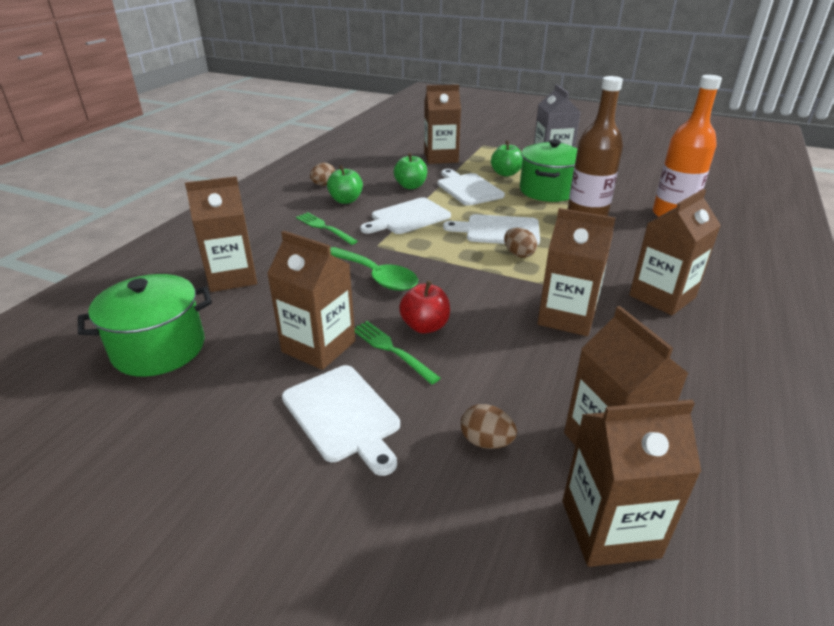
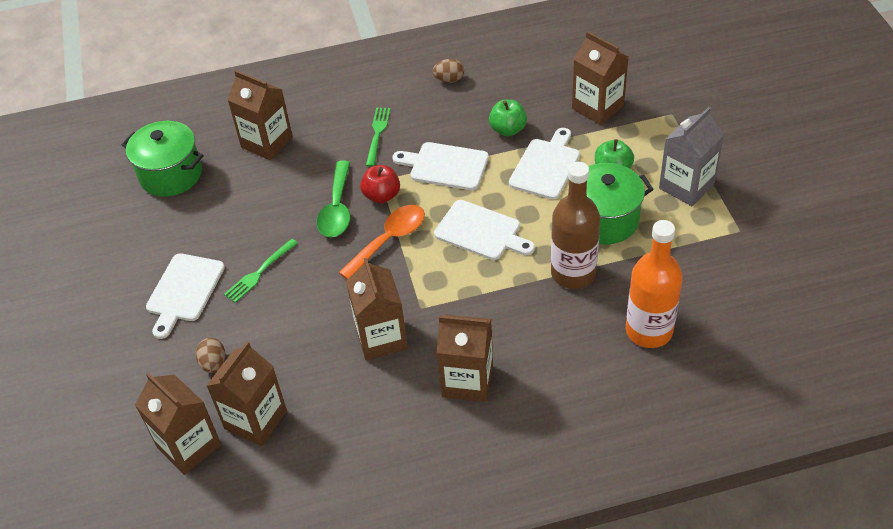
camera: 55 degrees right, 15 degrees up
brown carton [267,230,356,370] -> none
green apple [327,165,363,204] -> none
green fork [355,321,441,385] -> green fork turned 150 degrees counterclockwise [224,239,298,303]
red apple [399,281,450,334] -> red apple moved to [360,165,400,203]
white cutting board [443,214,540,245] -> white cutting board turned 150 degrees clockwise [434,200,535,260]
brown egg [504,228,537,258] -> none
none -> orange spoon [338,205,425,280]

